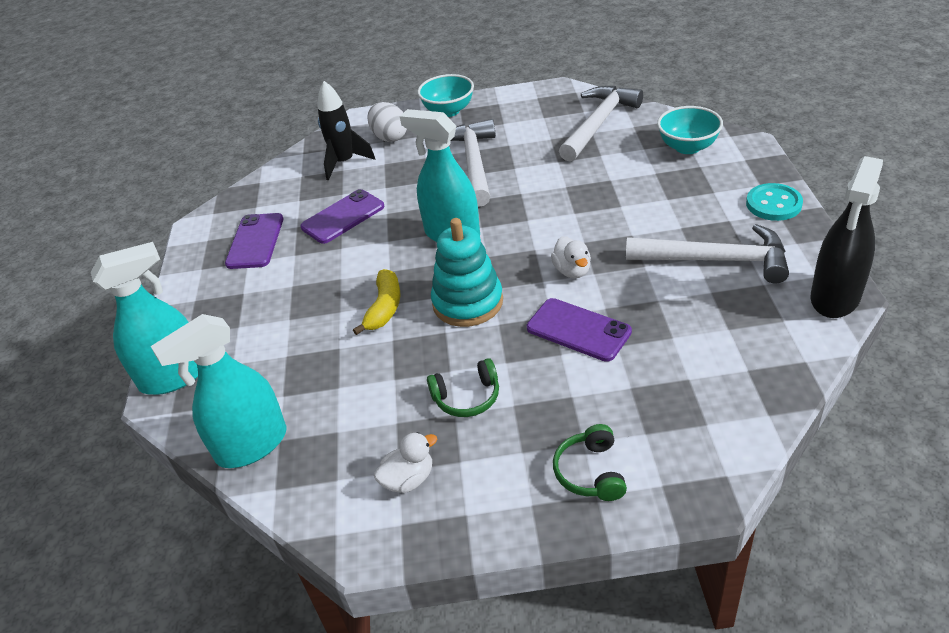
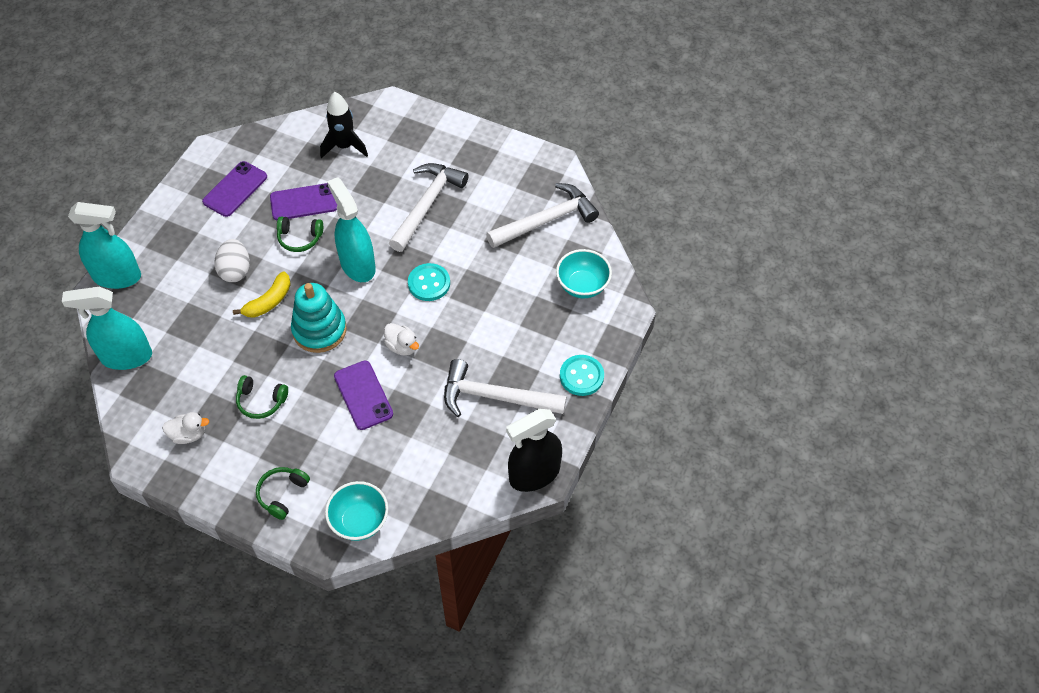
camera: 25 degrees right, 15 degrees up
white egg [368,102,407,142] -> white egg moved to [214,239,250,282]
turquoise bowl [418,74,474,117] -> turquoise bowl moved to [325,481,388,541]
white duck [551,236,591,278] -> white duck turned 60 degrees counterclockwise [384,323,419,356]
white hammer [626,224,789,284] -> white hammer turned 150 degrees clockwise [444,359,567,417]
none -> green headphones [277,217,323,252]
none -> turquoise button [408,263,450,301]

